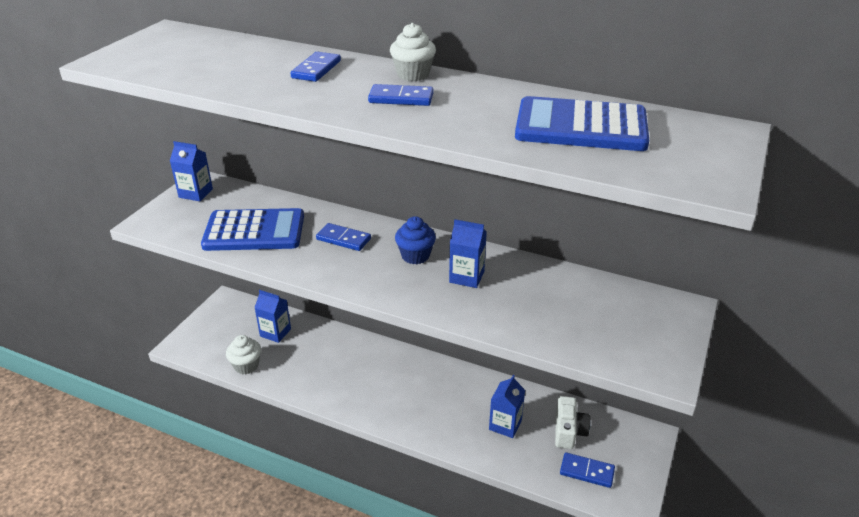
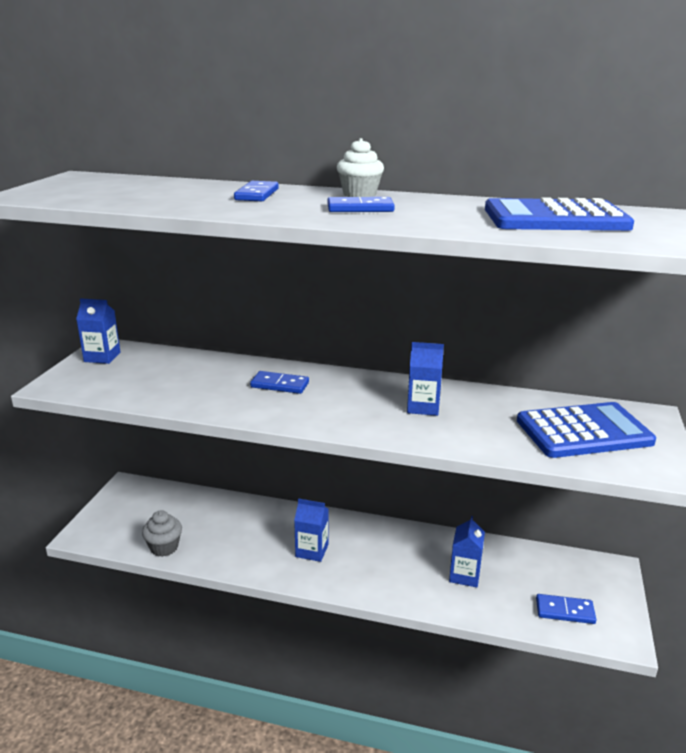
camera: 10 degrees left, 10 degrees down
blue calculator [201,208,304,251] -> blue calculator moved to [517,402,656,458]
white cupcake [226,335,261,374] -> grey cupcake [142,510,182,557]
blue carton [254,290,291,343] -> blue carton moved to [294,499,328,562]
blue cupcake [395,216,436,264] -> none
white camera [555,396,591,449] -> none

